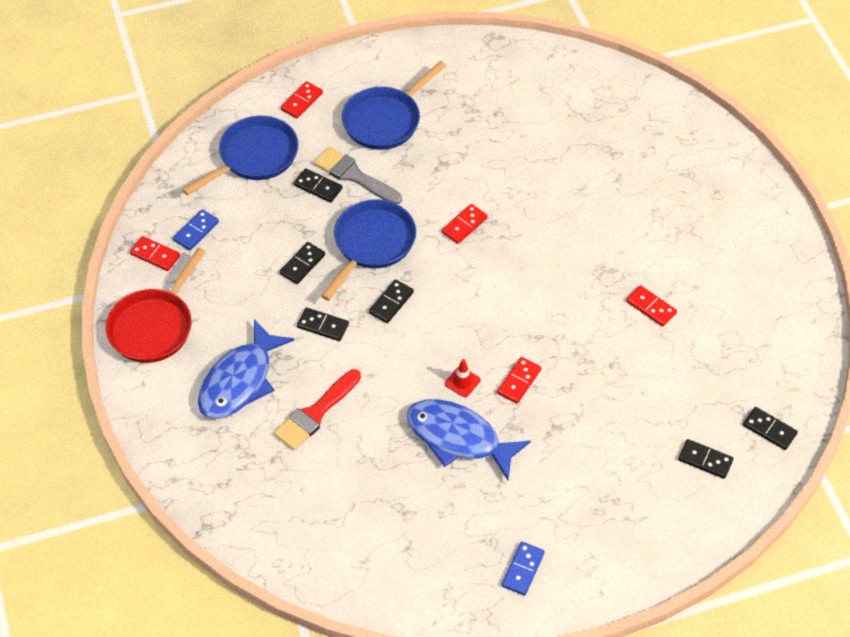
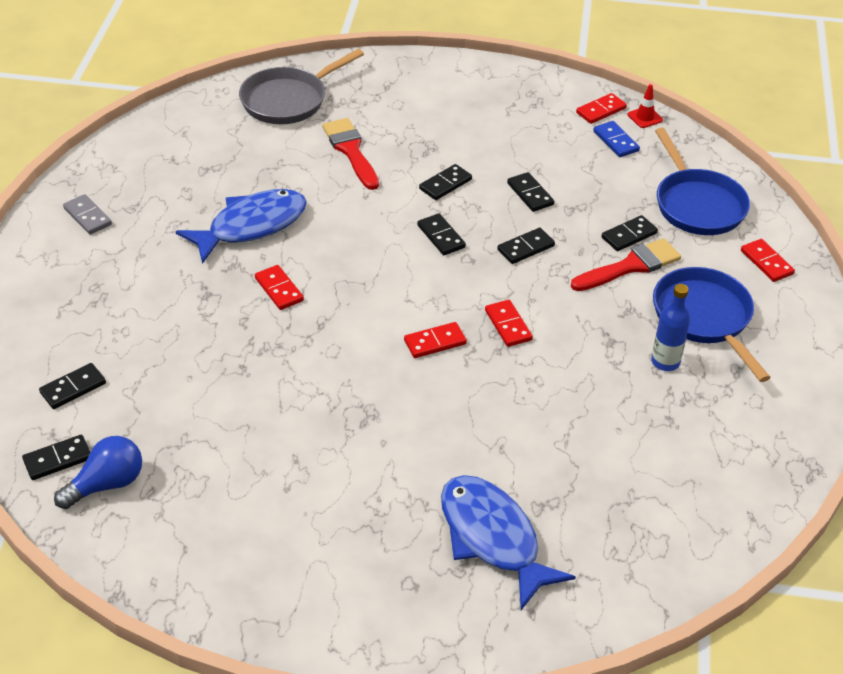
camera: 115 degrees right, 10 degrees down
red pan [106,248,206,363] -> none
blue fish [198,319,295,419] -> blue fish moved to [441,475,576,610]
grey brush [314,147,402,204] -> red brush [571,238,681,291]
blue pan [321,199,416,301] -> black domino [497,228,555,264]
red traffic cone [445,359,481,397] -> red traffic cone moved to [628,84,663,128]
blue domino [502,542,545,596] -> grey domino [63,194,112,234]
red domino [626,285,677,327] -> red domino moved to [404,322,467,358]
none -> blue light bulb [54,436,142,509]
none -> grey pan [239,49,364,124]
none -> blue bottle [651,284,690,371]

